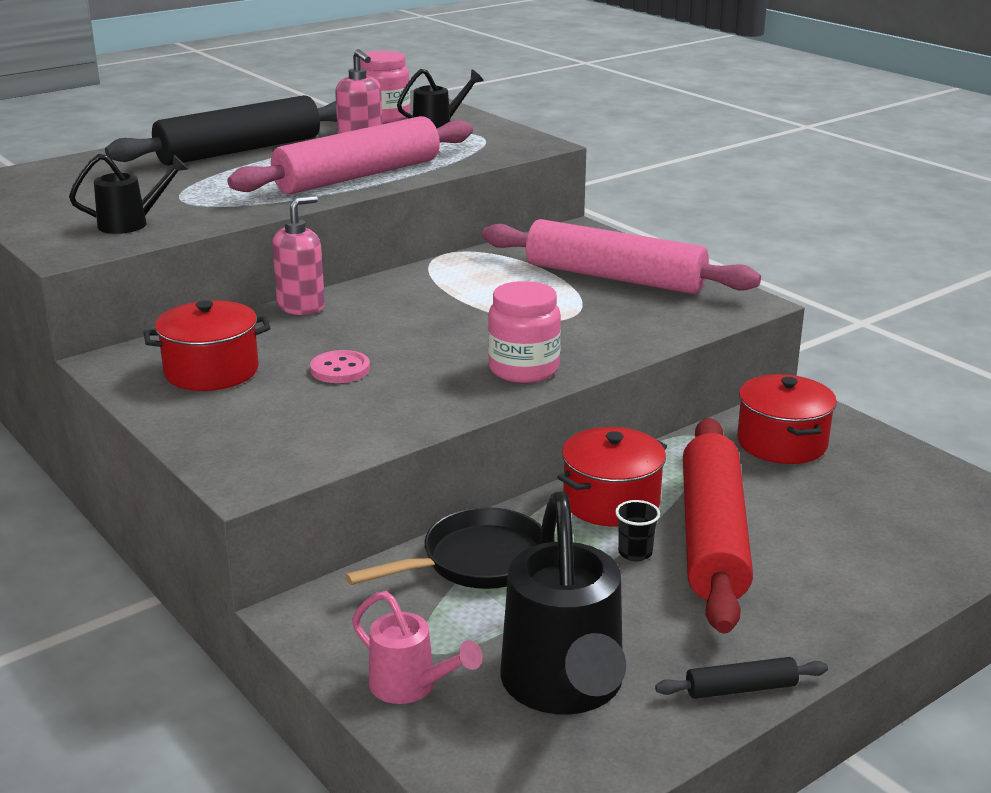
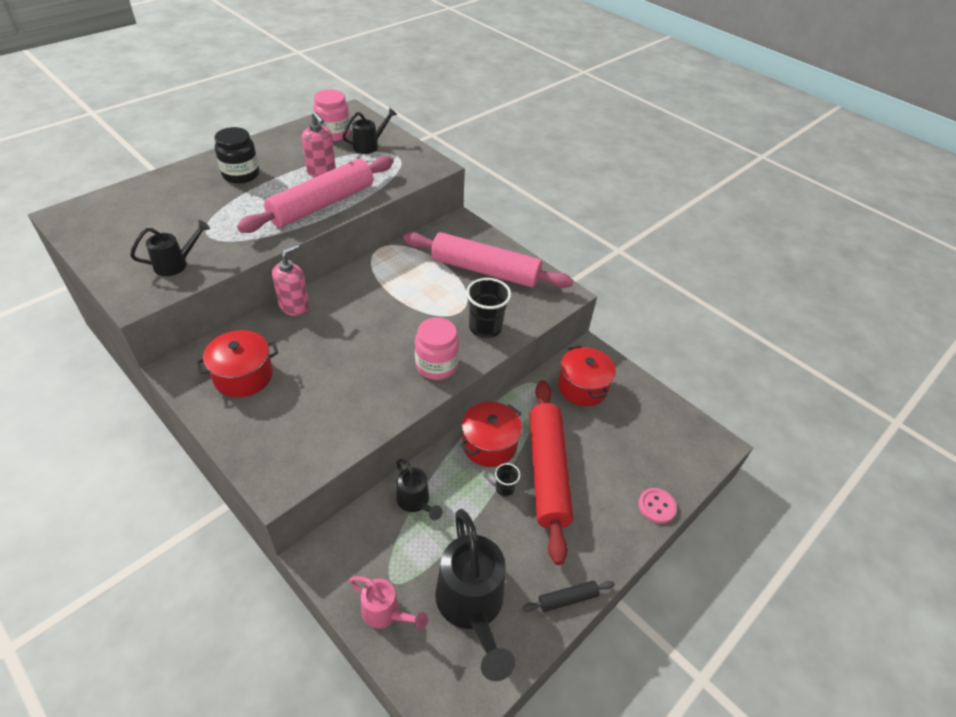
camera: 10 degrees left, 20 degrees up
black rolling pin [105,95,337,165] -> black jar [214,127,259,184]
pink button [310,350,370,383] -> pink button moved to [638,488,677,524]
black pan [345,507,542,589] -> black watering can [396,459,443,520]
none -> black cup [466,278,511,338]

